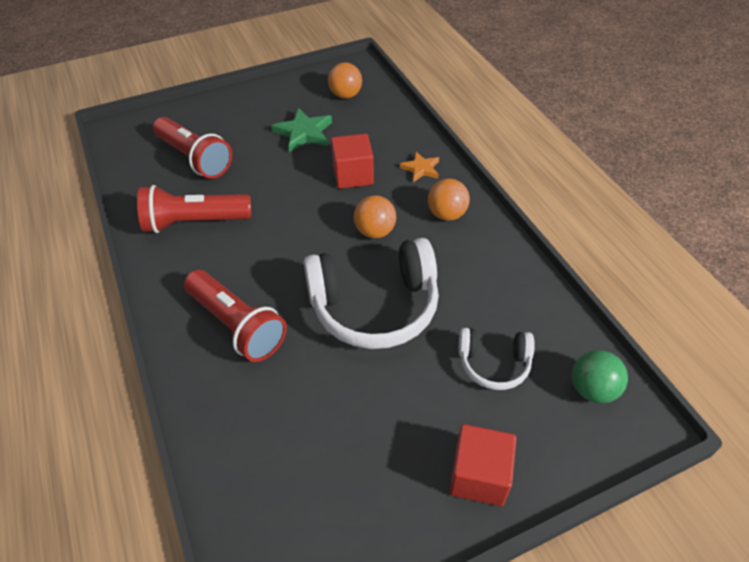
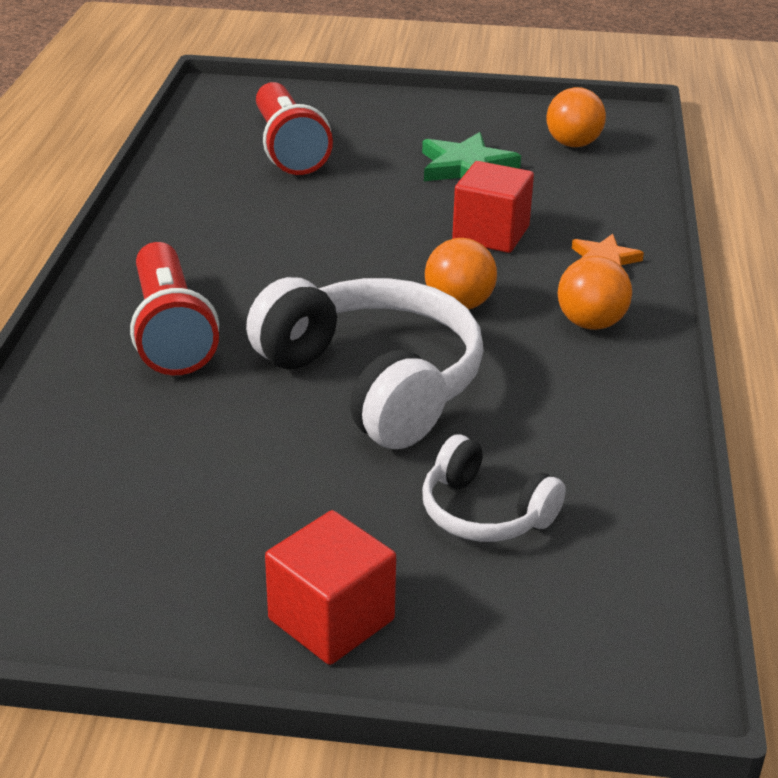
camera: 30 degrees right, 15 degrees down
red flashlight [137,185,251,233] -> none
white headphones [304,238,439,349] -> white headphones turned 150 degrees counterclockwise [246,277,484,449]
green ball [572,350,628,403] -> none

